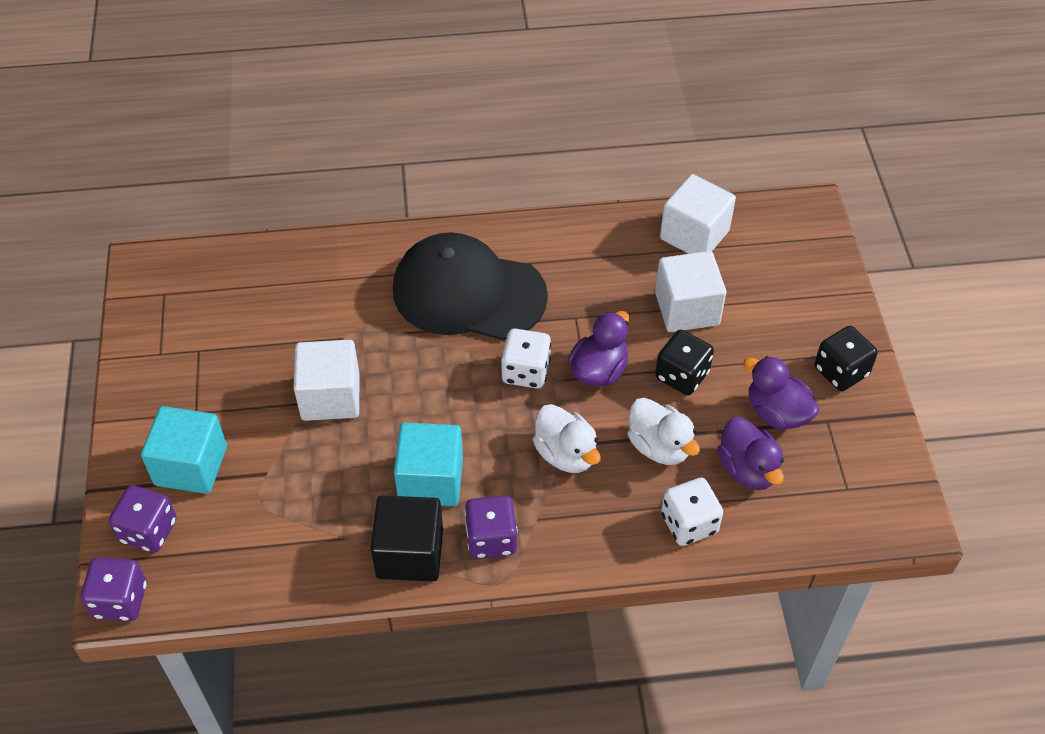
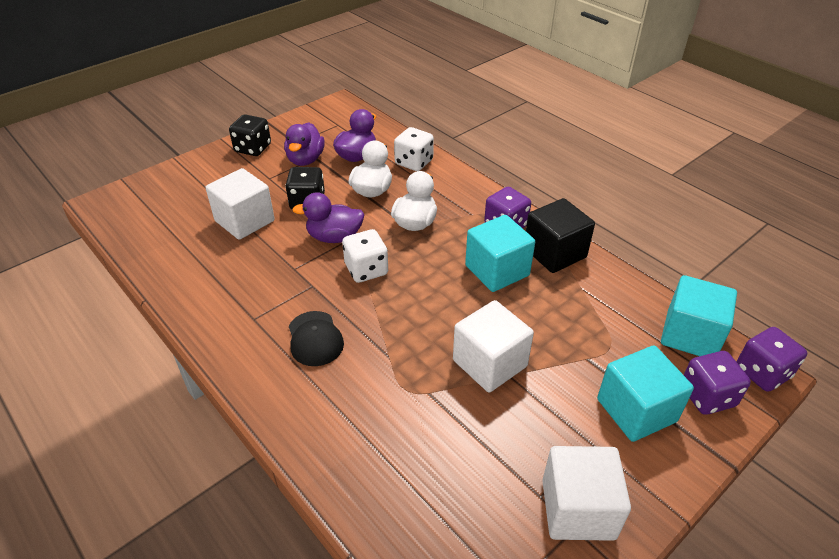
camera: 125 degrees left, 10 degrees down
black cap [393,232,548,340] -> black cap [289,311,344,366], size x0.47
white cube [660,174,736,254] -> white cube moved to [542,446,631,541]
none -> turquoise cube [661,275,737,356]

